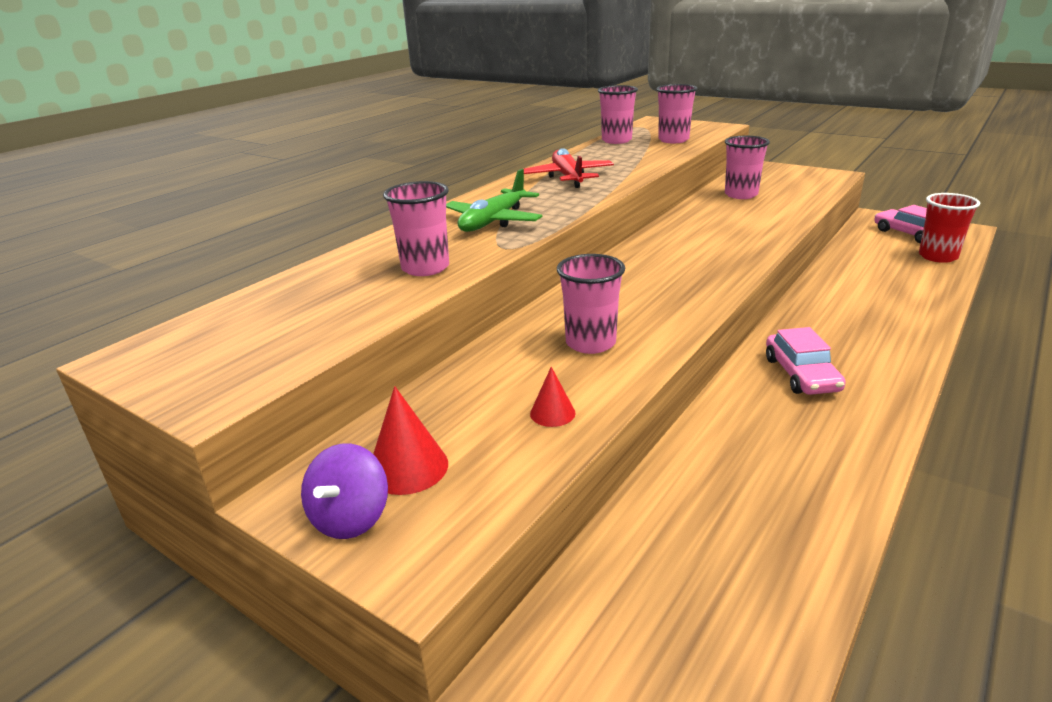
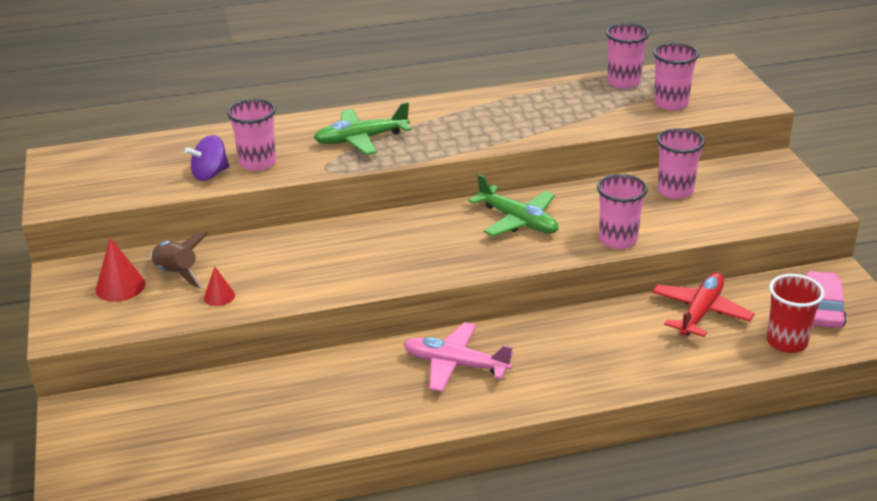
camera: 40 degrees right, 5 degrees up
purple spinning top [301,444,388,539] -> purple spinning top moved to [185,135,229,181]
red plane [524,148,614,188] -> red plane moved to [652,272,755,337]
pink cup [557,254,625,354] -> pink cup moved to [597,174,648,249]
pink car [766,327,846,395] -> pink plane [403,322,514,392]
none -> brown rocket [151,232,209,288]
none -> green plane [469,174,559,237]

